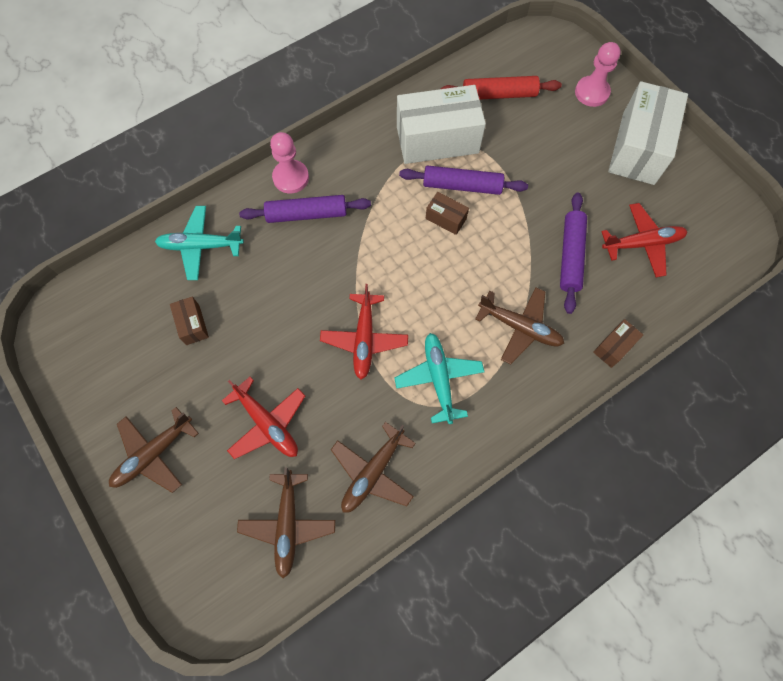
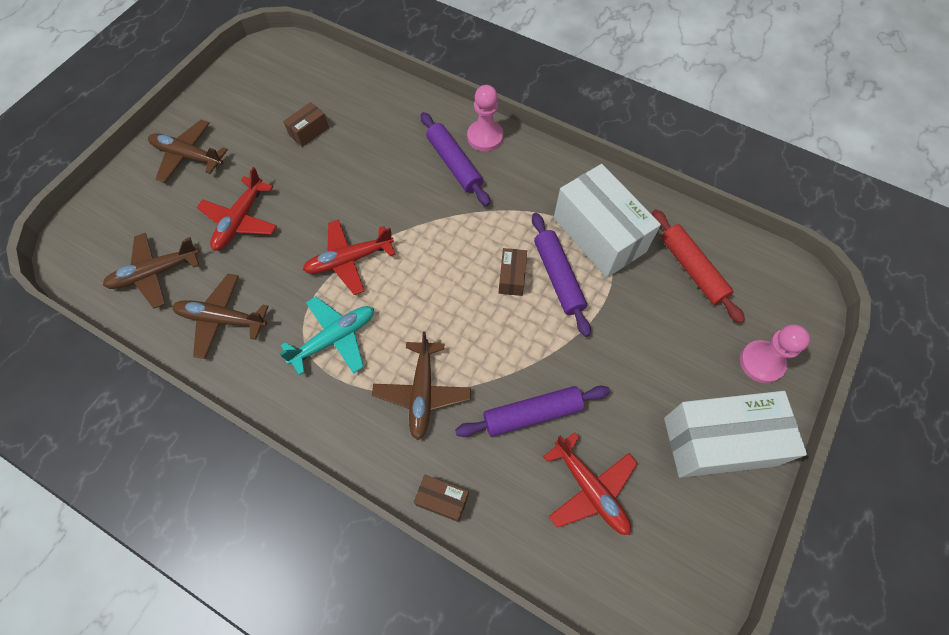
camera: 65 degrees right, 5 degrees down
turquoise plane [155,206,244,280] -> none

